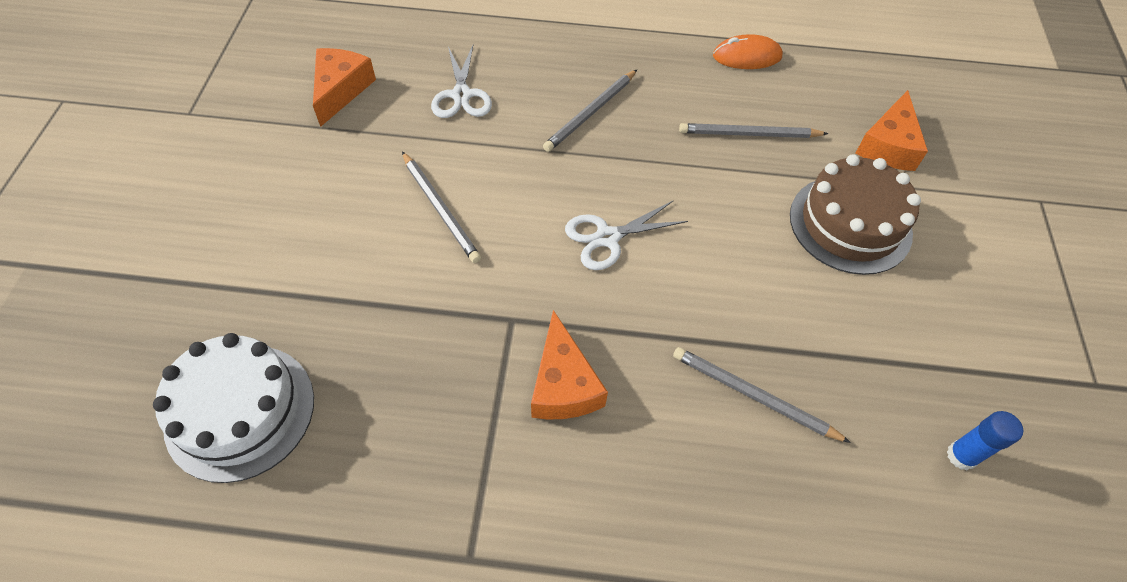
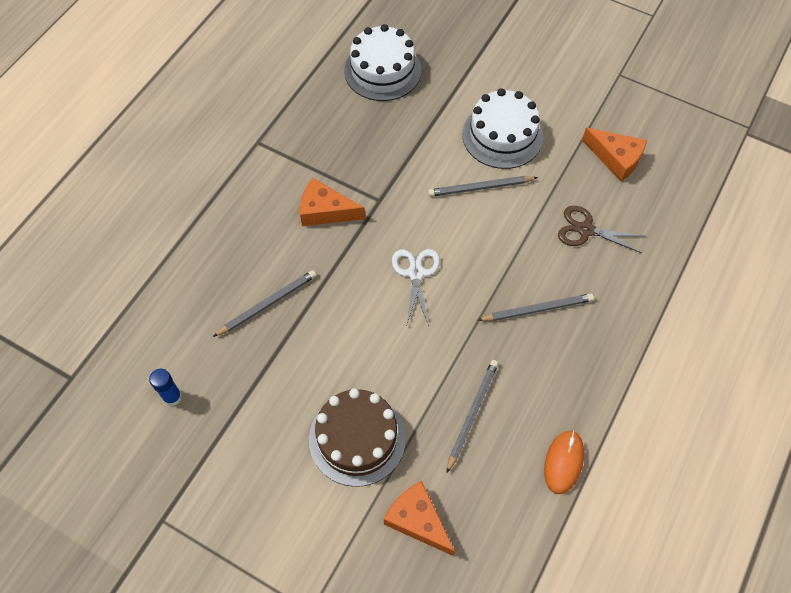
camera: 115 degrees right, 5 degrees up
white scissors [431,44,492,118] -> brown scissors [558,206,644,253]
grey pencil [543,70,637,152] -> grey pencil turned 105 degrees clockwise [478,294,594,321]
none -> white cake [462,88,543,169]

